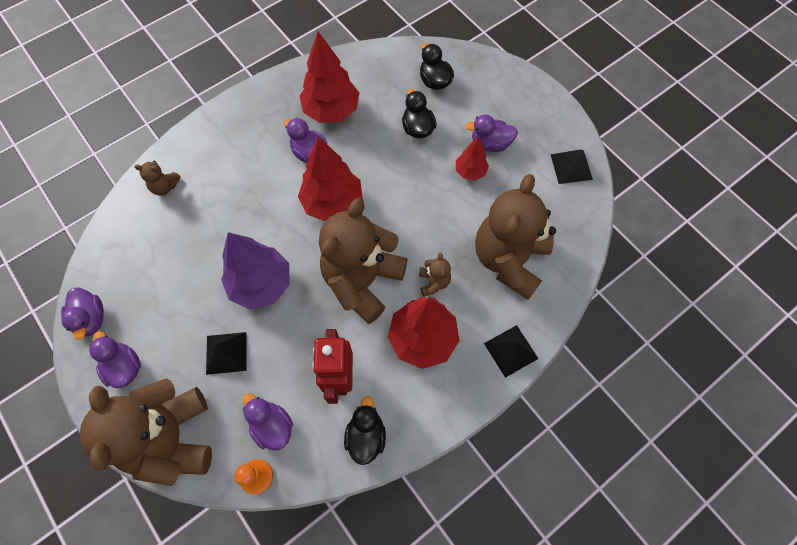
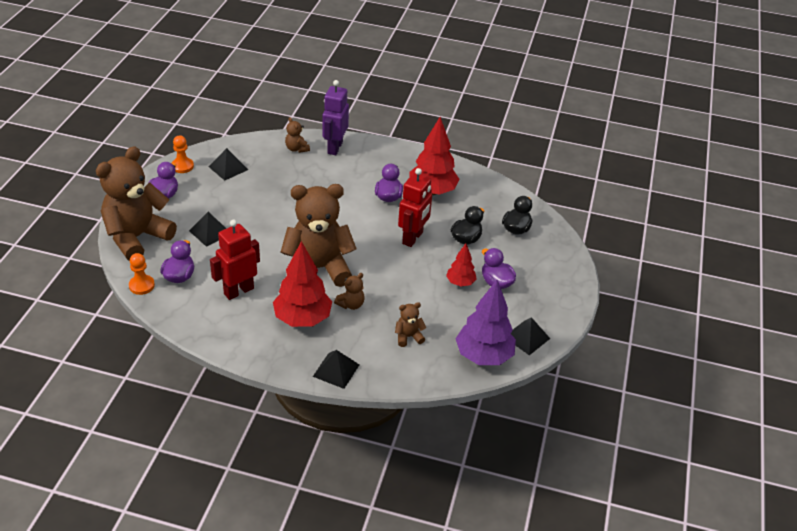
camera: 50 degrees right, 25 degrees down
purple duck [61,288,104,340] -> orange pawn [172,136,194,173]
purple tree [221,232,290,310] -> purple tree moved to [455,280,516,365]
red tree [298,137,363,221] -> none
black duck [344,396,386,465] -> none
brown teddy bear [475,174,556,300] -> brown teddy bear [395,302,426,347], size x0.41
none -> black pyramid [209,148,248,181]
none -> purple robot [322,80,349,155]
none -> red robot [398,168,432,247]

